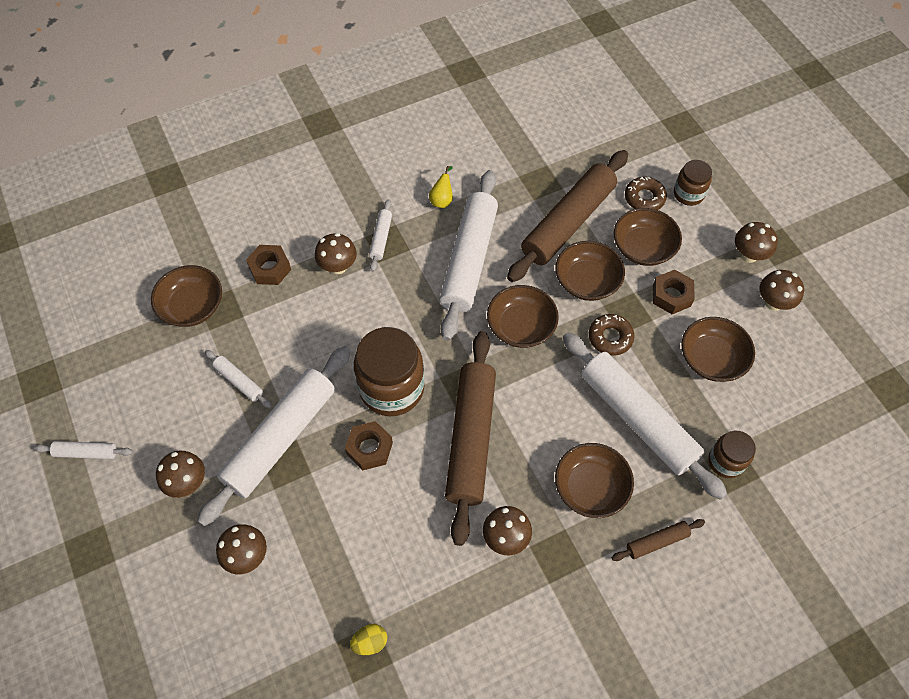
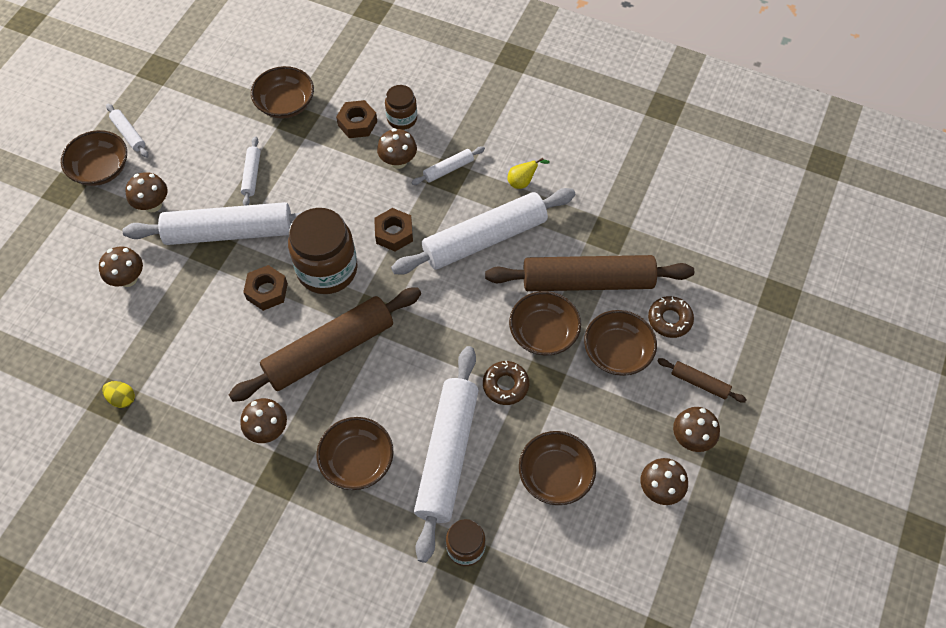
camera: 50 degrees right, 0 degrees up
brown bowl [487,285,559,348] -> brown bowl moved to [61,130,127,186]
brown rolling pin [612,519,705,561] -> brown rolling pin moved to [657,358,747,403]
brown nut [653,270,695,314] -> brown nut moved to [374,208,413,251]
brown jar [674,160,712,206] -> brown jar moved to [385,85,417,130]

